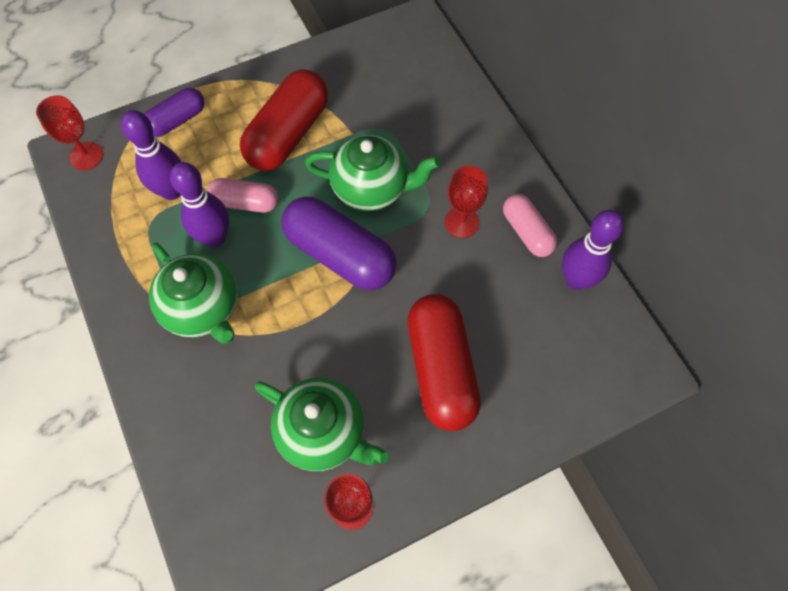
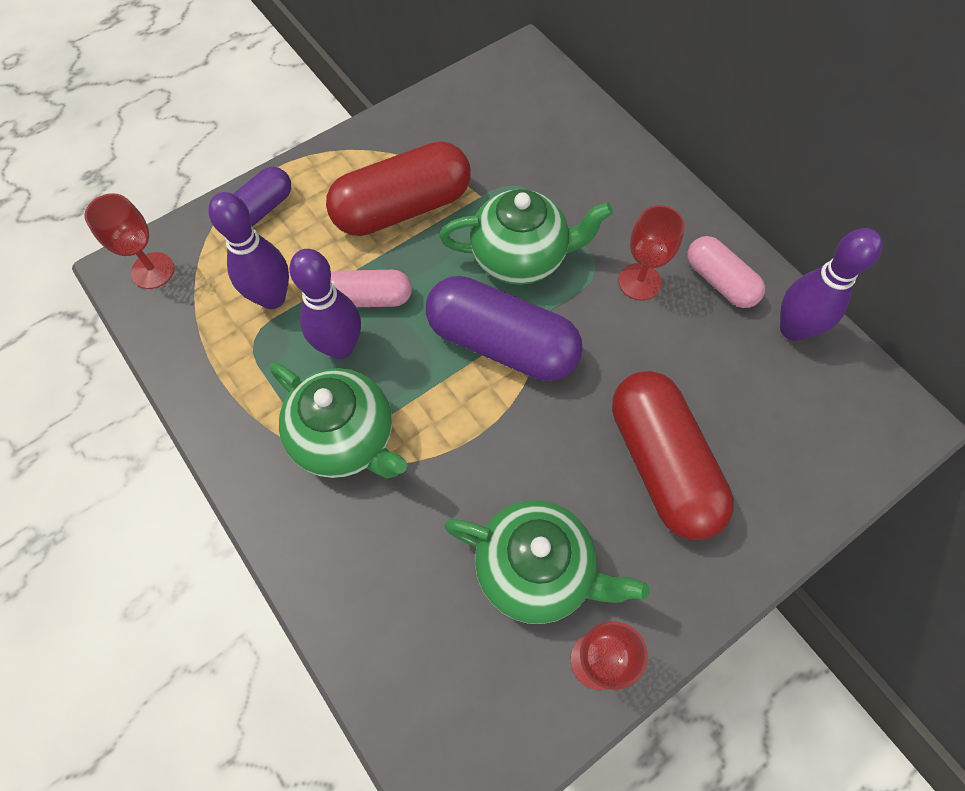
camera: 10 degrees left, 0 degrees up
red capsule [240,69,328,171] -> red capsule turned 45 degrees clockwise [326,141,471,236]

